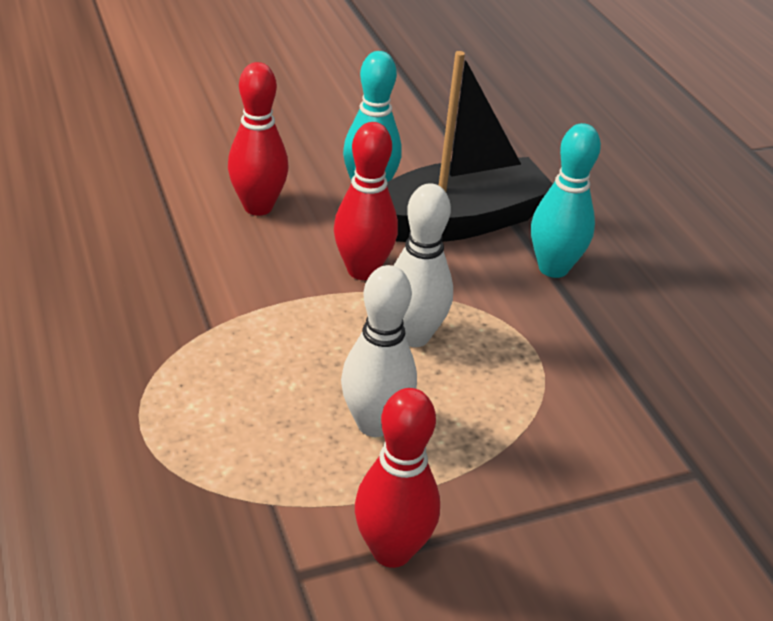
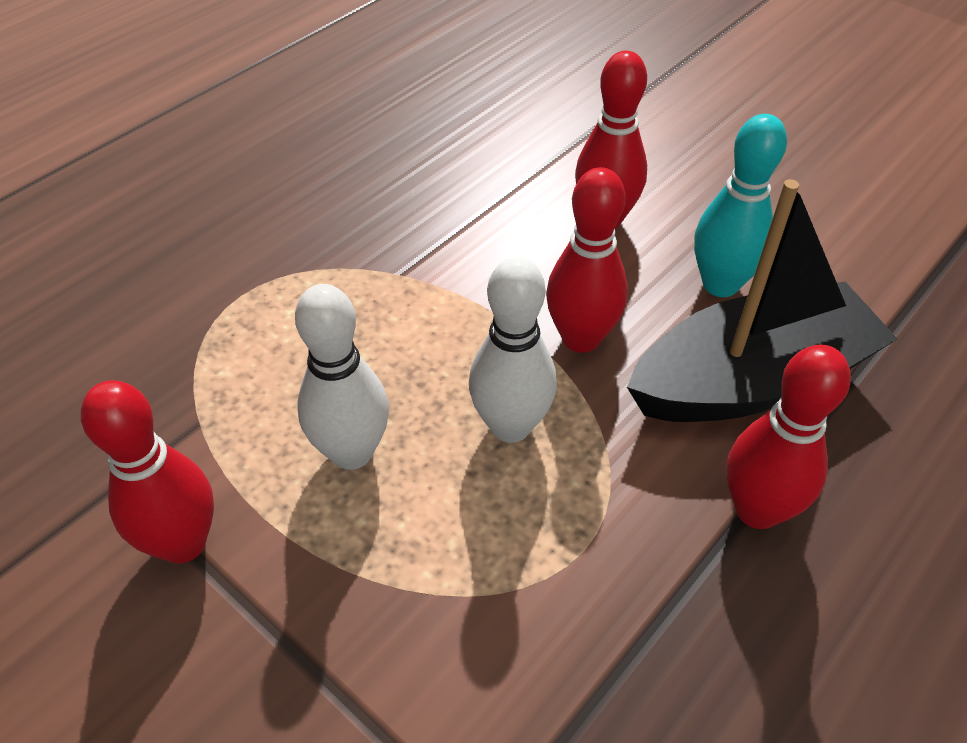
camera: 65 degrees right, 10 degrees up
black boat [387,51,553,242] -> black boat turned 60 degrees counterclockwise [627,179,898,422]
turquoise bowling pin [531,123,601,278] -> red bowling pin [727,344,851,529]

